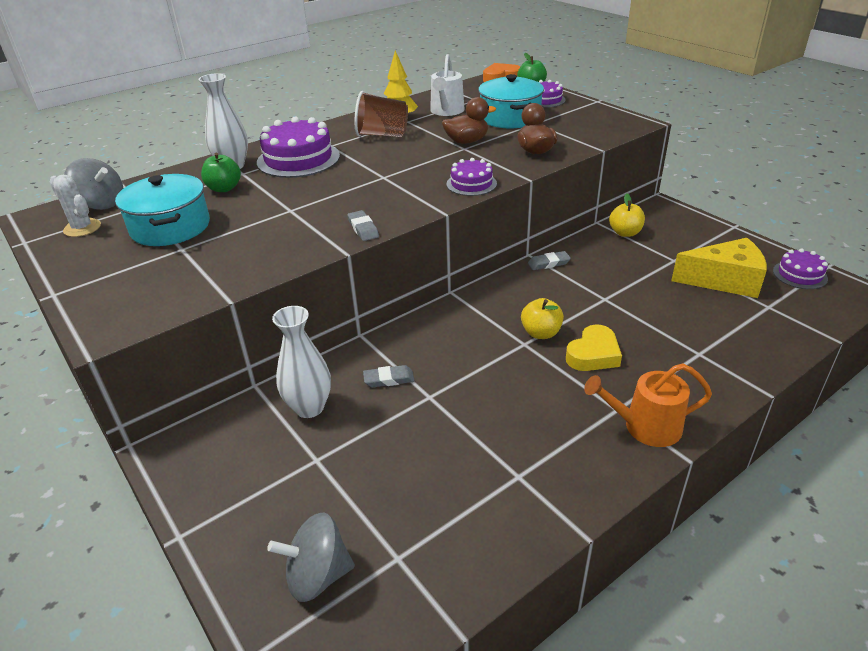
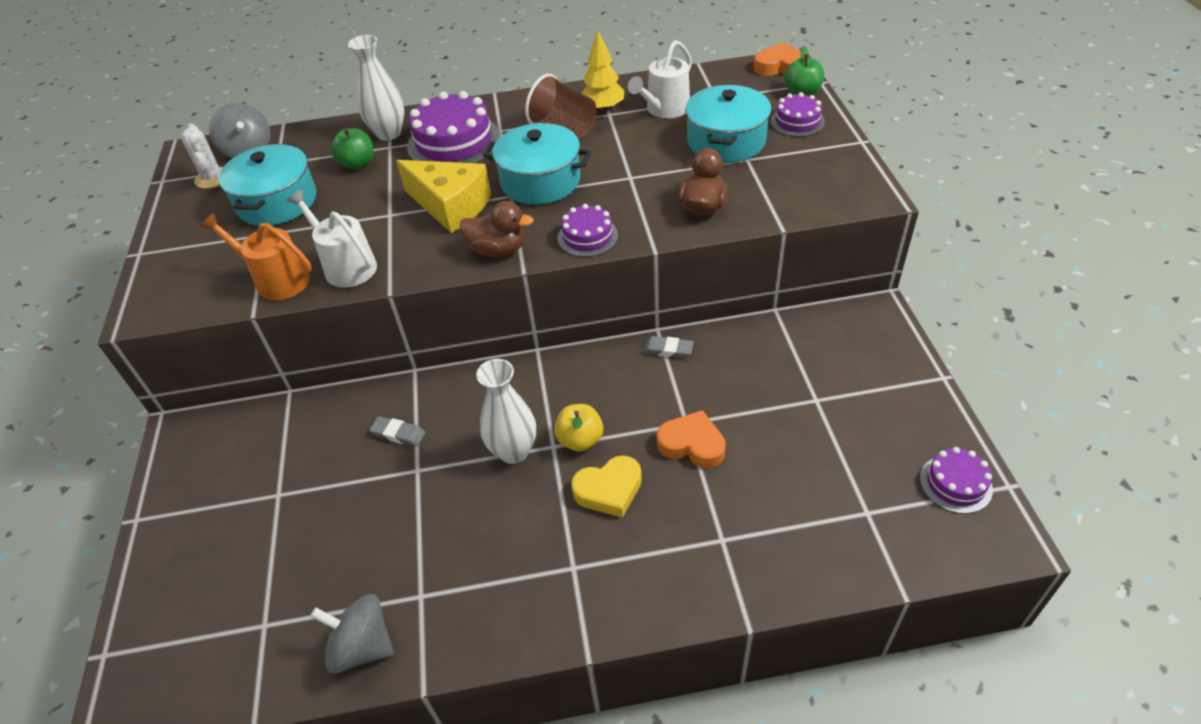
camera: 30 degrees right, 10 degrees up
grey spinning top [267,512,355,602] -> grey spinning top moved to [310,594,394,673]
white vase [272,306,331,418] -> white vase moved to [476,359,536,464]
grey eraser [347,210,379,241] -> none
brown duck [442,97,496,144] -> brown duck moved to [460,201,534,257]
orange watering can [584,363,712,447] -> orange watering can moved to [200,213,312,301]
yellow apple [609,194,645,237] -> none
yellow cheese [671,238,767,298] -> yellow cheese moved to [396,160,491,233]
none -> white watering can [286,190,377,288]
none -> turquoise pot [483,123,591,205]
none -> orange heart [657,410,726,468]

